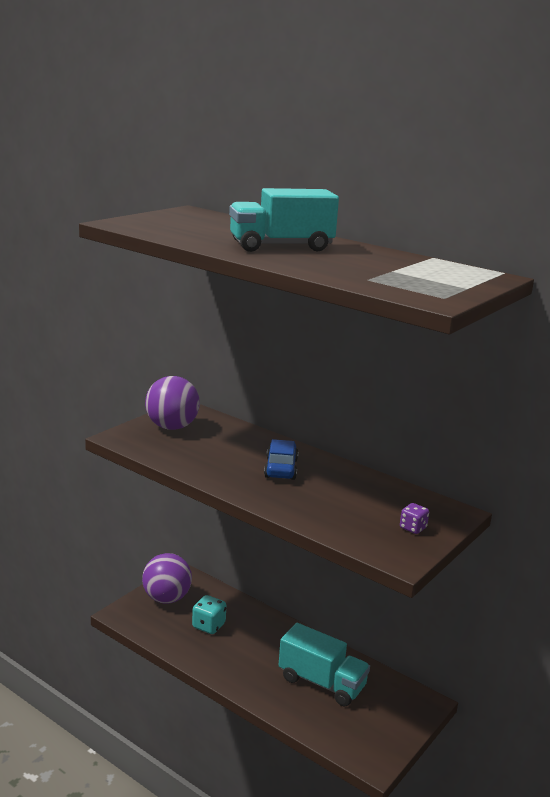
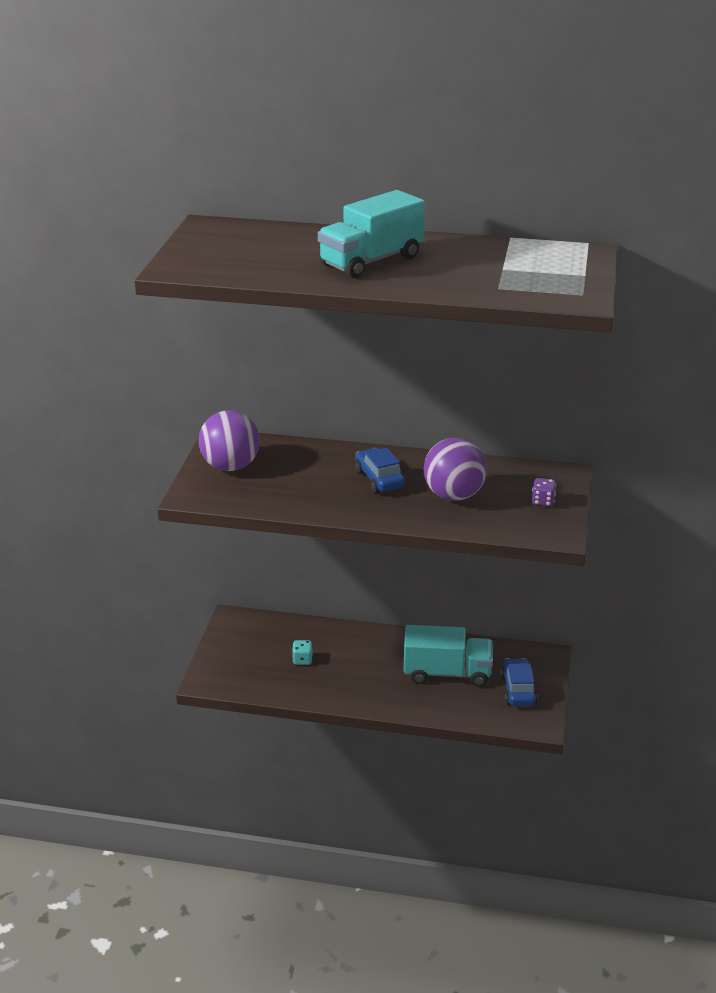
camera: 25 degrees left, 10 degrees up
purple ball [142,553,192,604] -> purple ball moved to [424,438,487,501]
turquoise dice [192,595,226,634] -> turquoise dice [292,640,313,665], size x0.65
none -> blue car [501,658,538,706]

